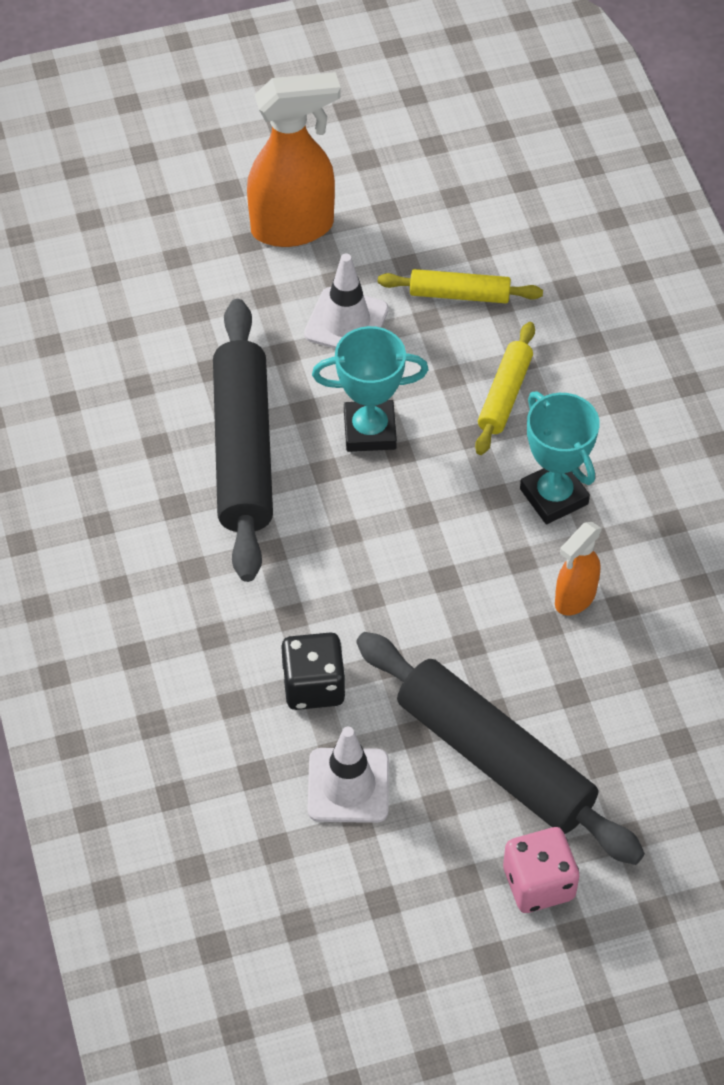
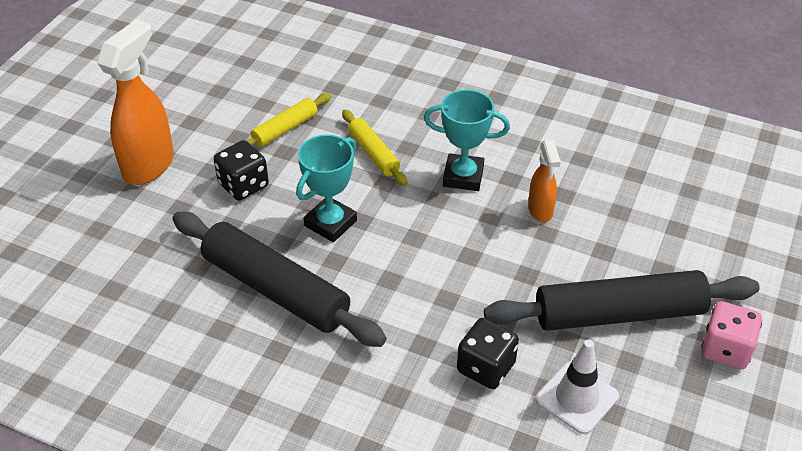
camera: 50 degrees left, 10 degrees down
white traffic cone [304,253,389,349] -> black dice [214,140,269,201]

